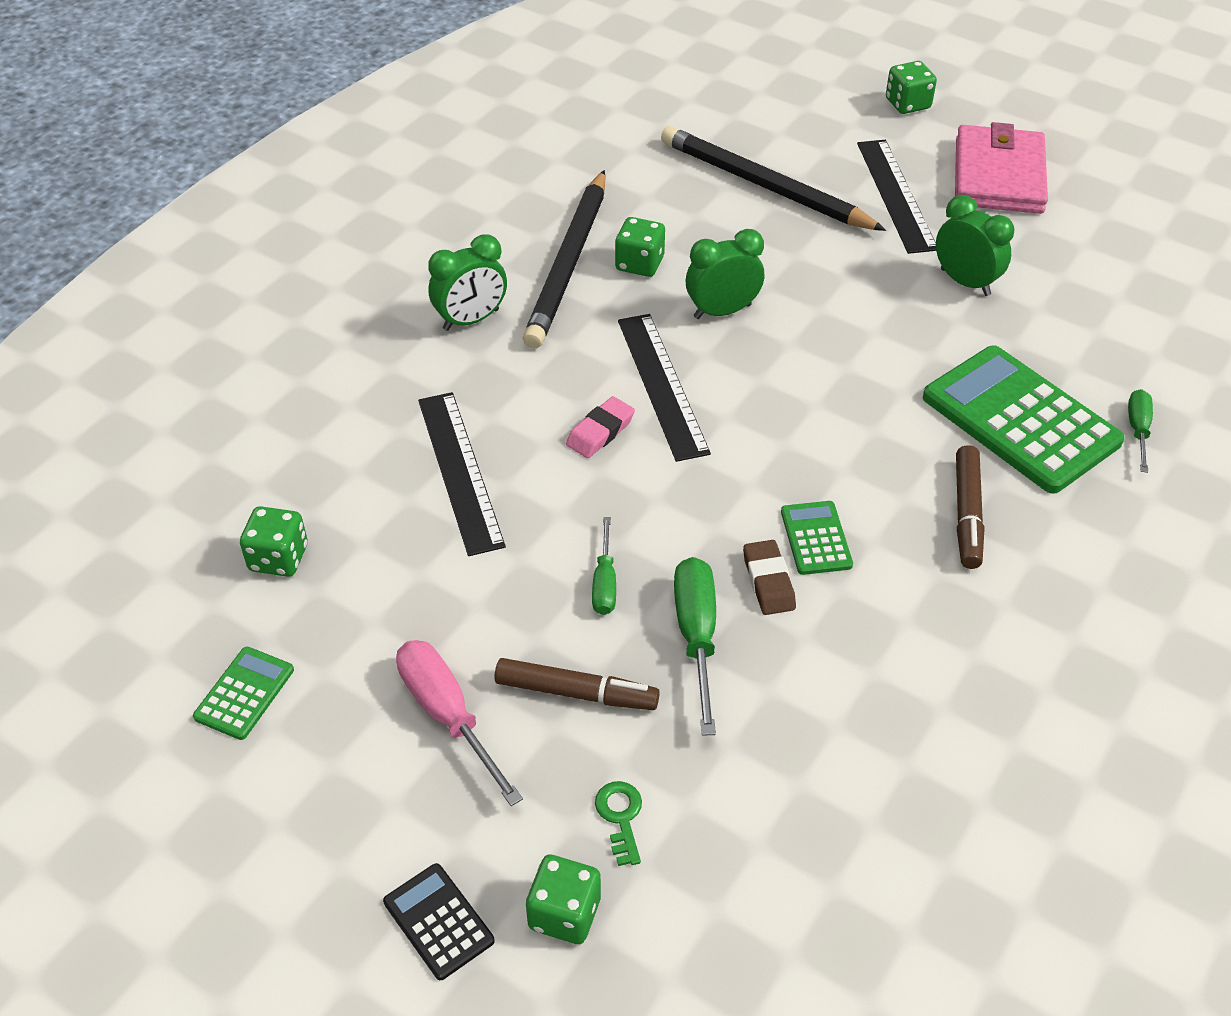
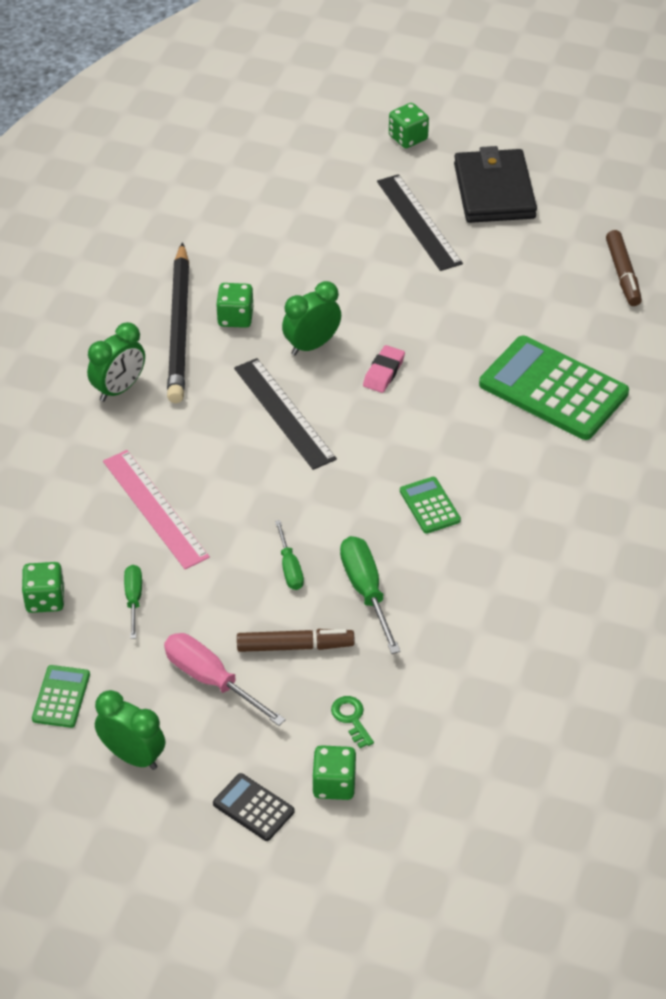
camera: 15 degrees left, 0 degrees up
black ruler [418,392,506,556] -> pink ruler [103,450,210,569]
pink eraser [566,396,635,458] -> pink eraser moved to [363,345,405,393]
black pencil [661,126,886,231] -> none
brown eraser [743,540,796,615] -> none
green clock [936,195,1014,296] -> green clock moved to [95,690,165,770]
pink wallet [955,122,1048,214] -> black wallet [454,146,537,223]
brown marker [956,445,984,569] -> brown marker moved to [606,230,642,306]
green screwdriver [1128,389,1153,473] -> green screwdriver moved to [124,565,142,639]

